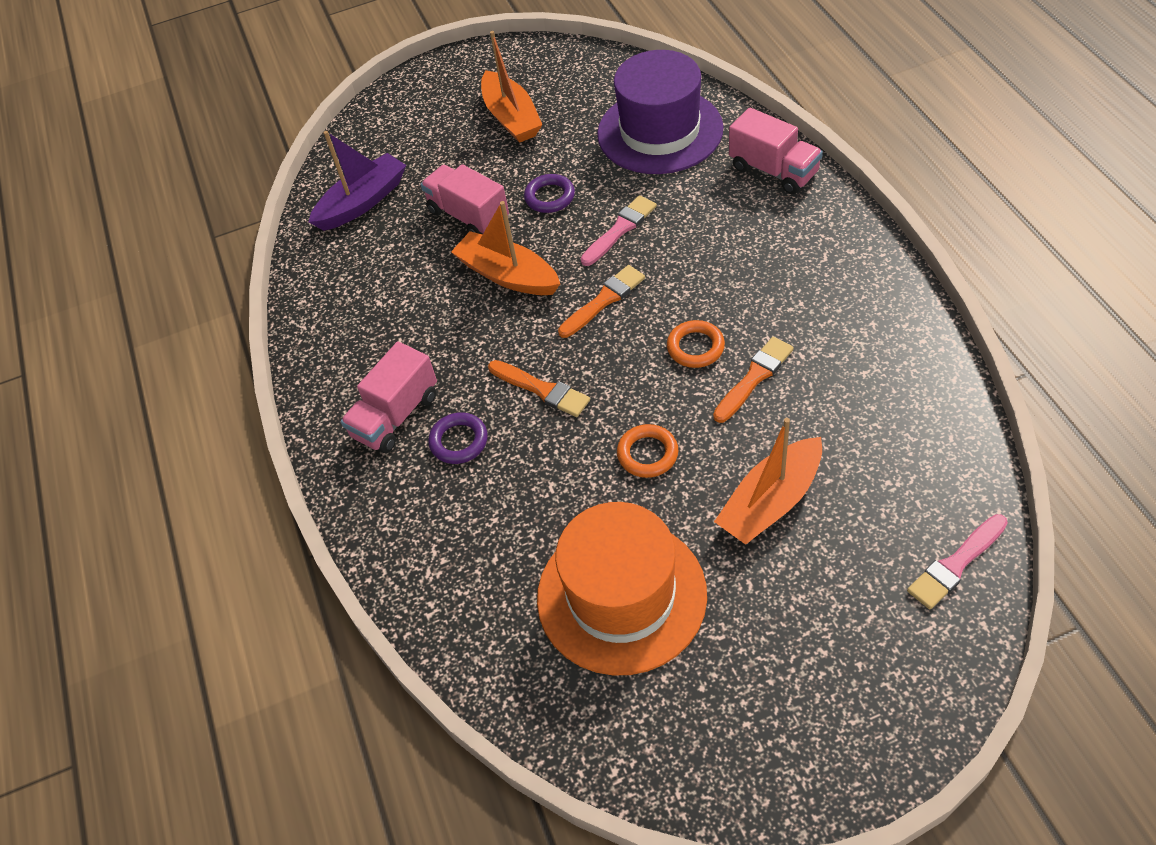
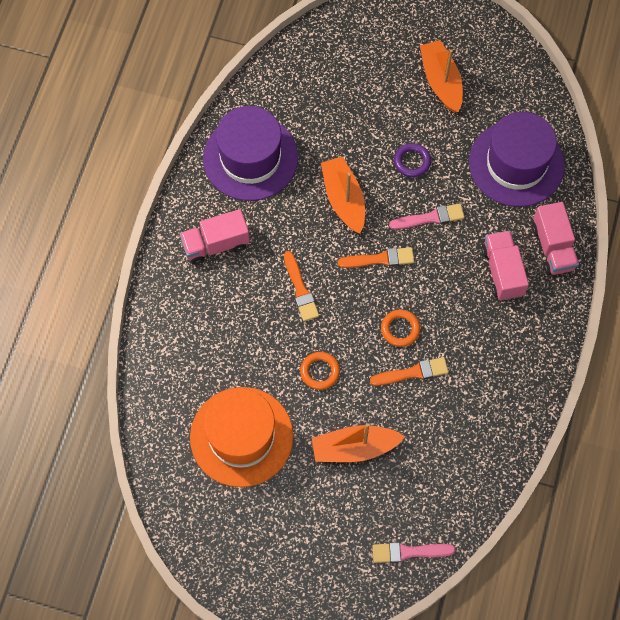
camera: 30 degrees right, 15 degrees up
purple boat [309,131,406,231] -> none
pink truck [421,164,509,235] -> pink truck moved to [481,230,529,300]
purple ring [428,412,488,464] -> none
orange boat [481,31,543,143] -> orange boat turned 150 degrees clockwise [420,40,463,113]
none -> purple hat [203,106,298,201]

